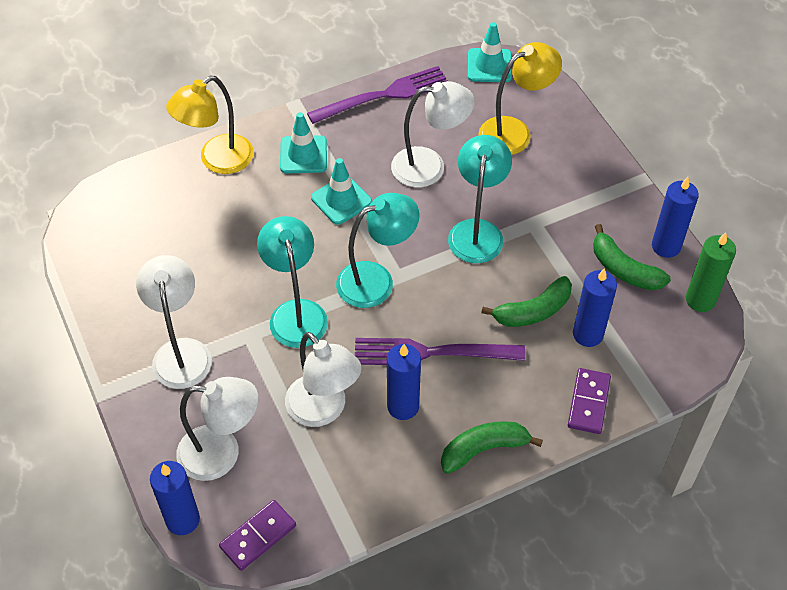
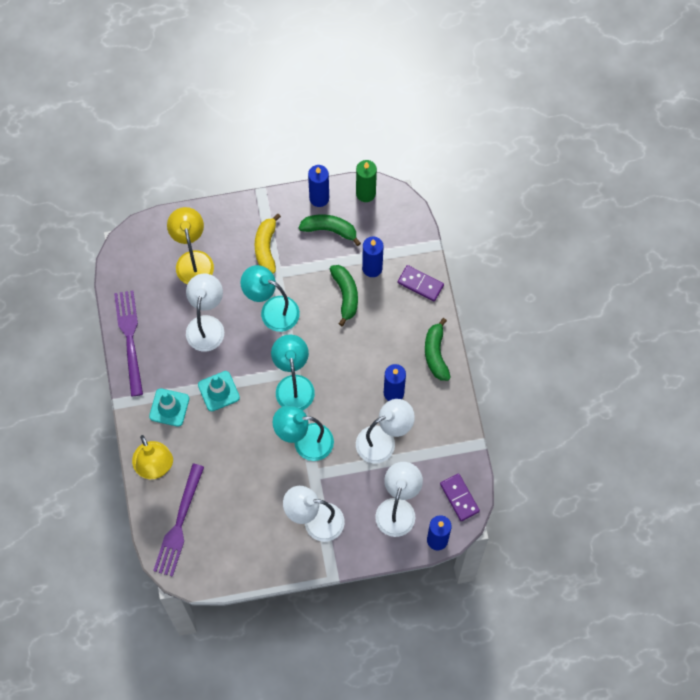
camera: 75 degrees left, 15 degrees up
purple fork [355,338,525,365] -> purple fork moved to [153,464,204,577]
turquoise traffic cone [468,22,512,82] -> none
green banana [593,224,671,290] -> green banana turned 135 degrees counterclockwise [298,214,361,246]
none -> yellow banana [255,214,281,274]

